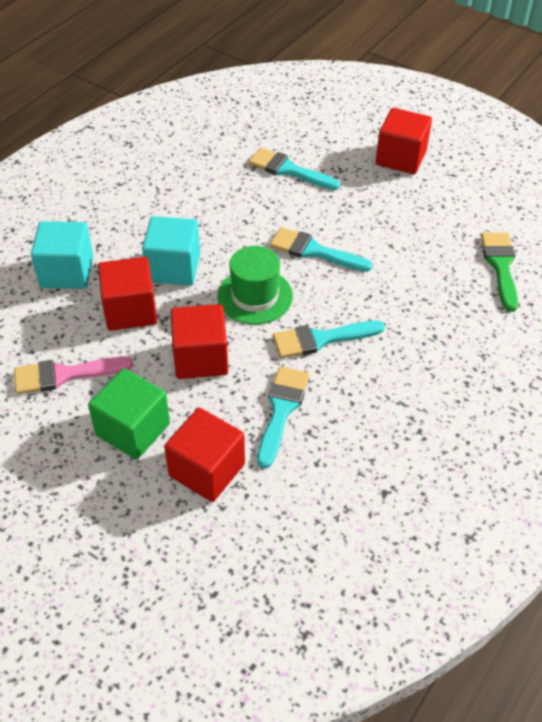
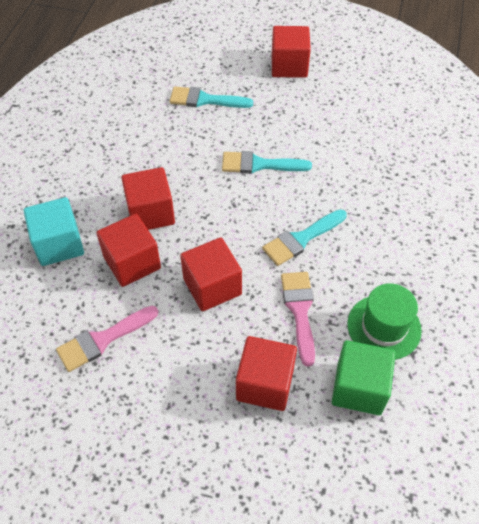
camera: 20 degrees left, 5 degrees up
green cube [88,369,170,459] -> green cube moved to [332,340,396,415]
turquoise cube [142,216,200,285] -> red cube [121,167,175,230]
green hat [217,246,293,324] -> green hat moved to [347,283,422,360]
turquoise brush [257,366,309,469] -> pink brush [281,272,315,367]
green brush [481,232,518,312] -> none

